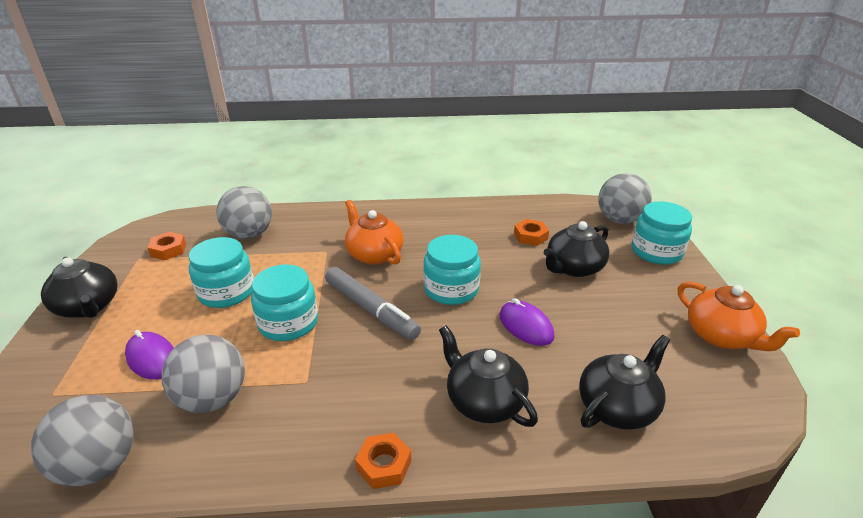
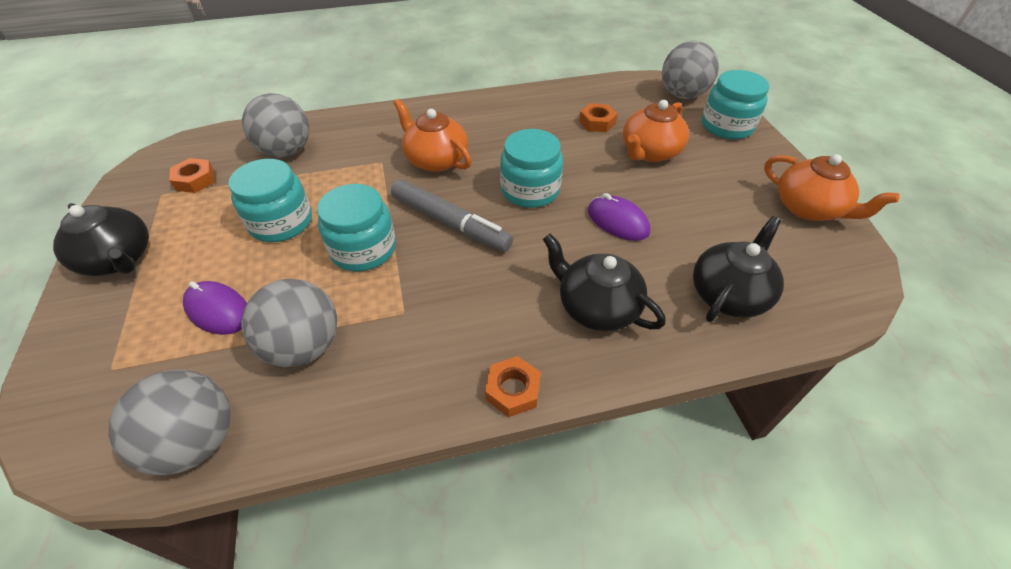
camera: 10 degrees left, 15 degrees up
black teapot [544,221,610,277] -> orange teapot [623,100,689,162]

